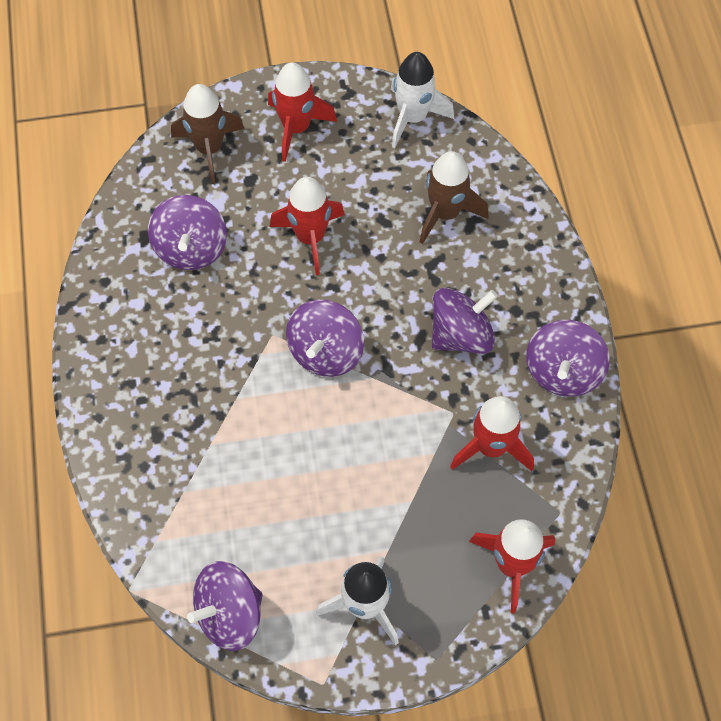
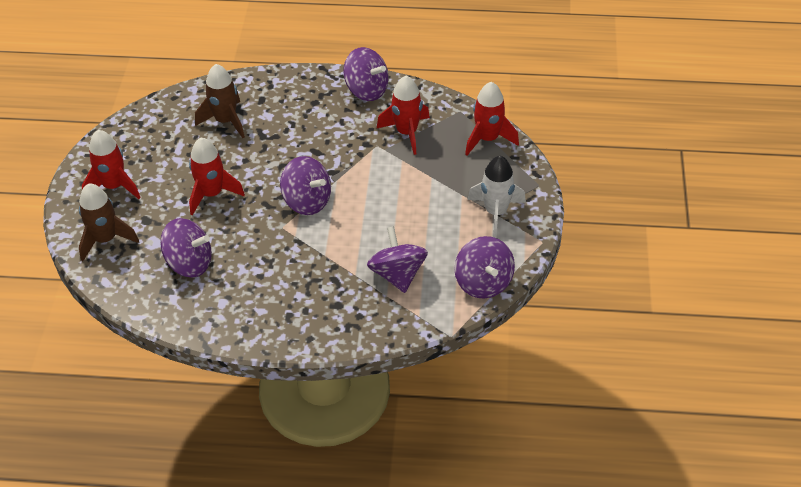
camera: 75 degrees left, 15 degrees down
white rocket [391,52,454,148] -> none
purple spinning top [432,288,498,354] -> purple spinning top moved to [367,226,428,293]

